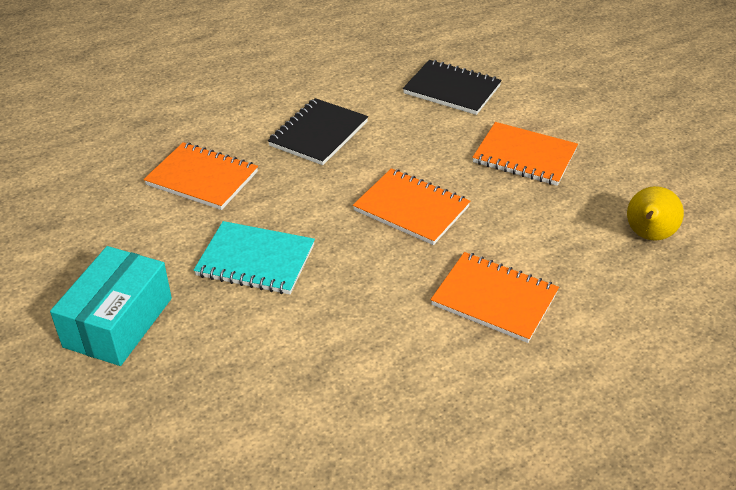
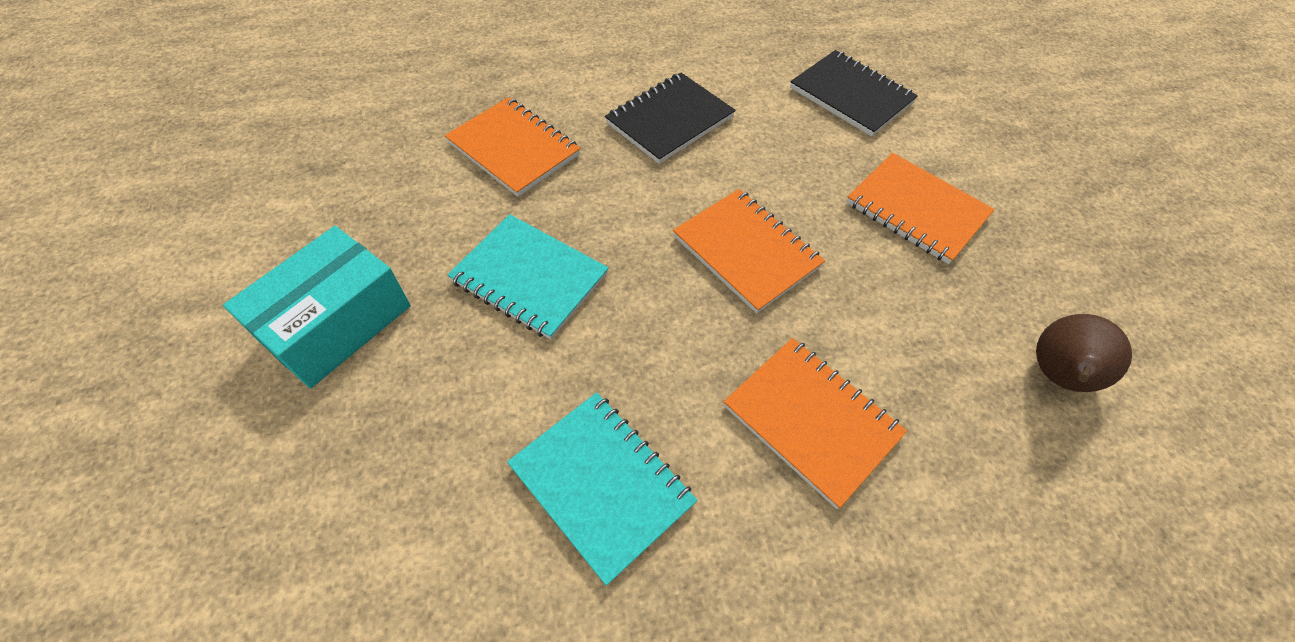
camera: 15 degrees right, 15 degrees up
yellow pear [627,186,684,241] -> brown pear [1036,314,1132,392]
none -> turquoise notebook [507,392,697,586]

